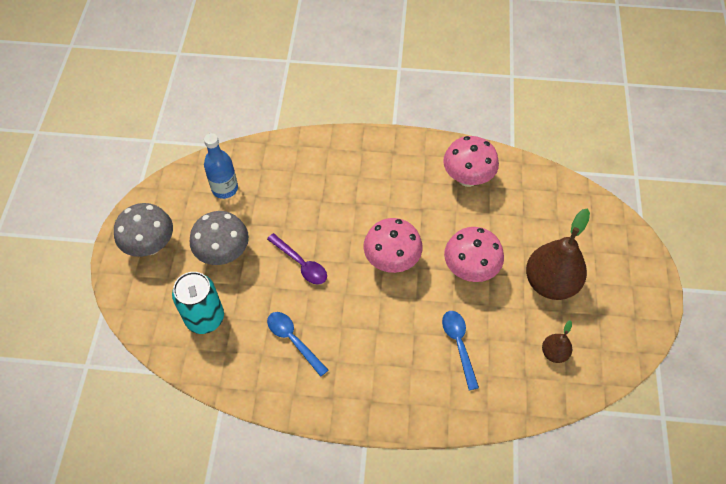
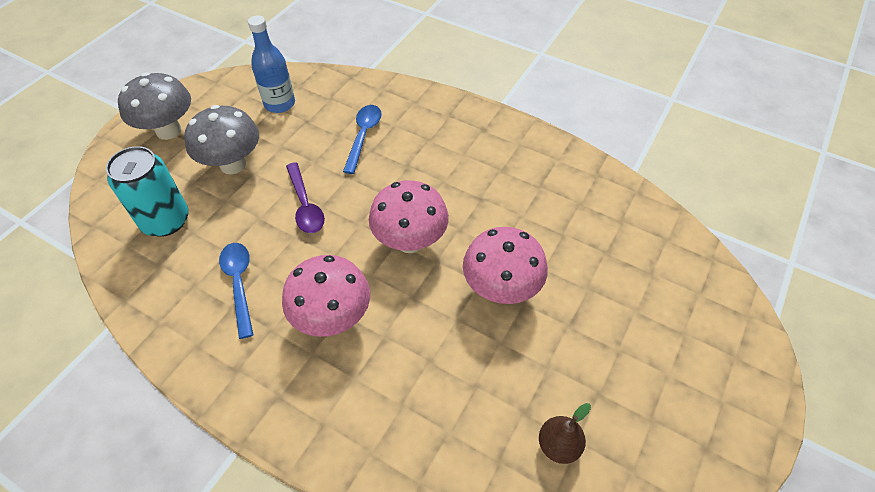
camera: 25 degrees right, 5 degrees down
blue spoon [442,311,479,390] -> blue spoon moved to [343,105,382,174]
pink mushroom [443,136,499,187] -> pink mushroom moved to [282,255,370,337]
brown pear [526,208,590,300] -> none

